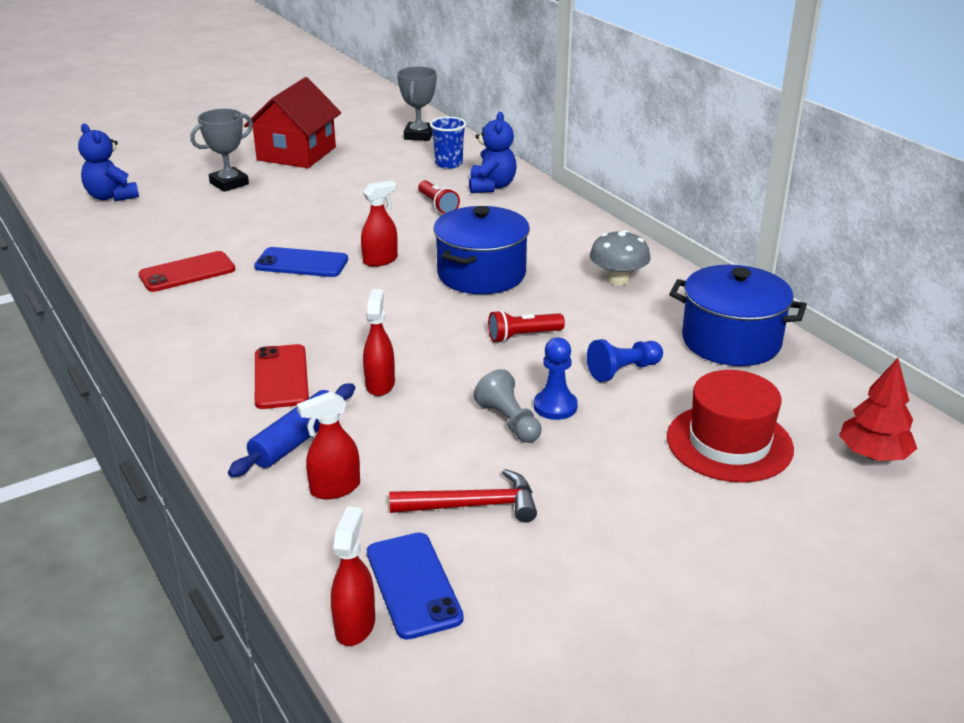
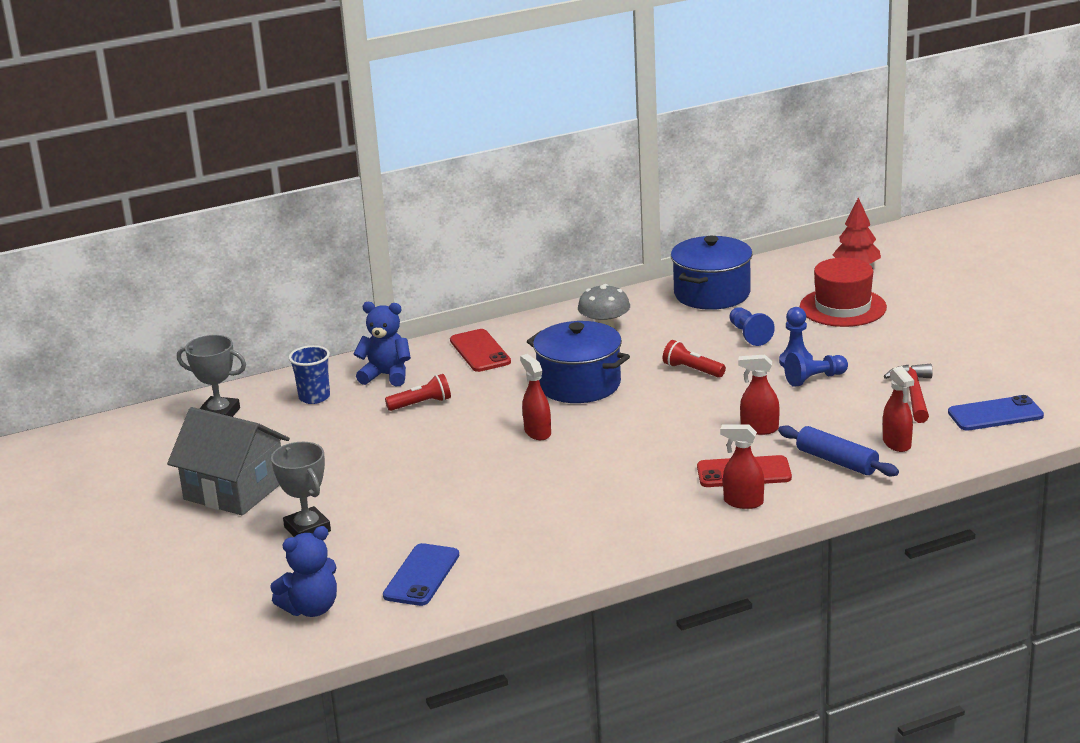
camera: 80 degrees left, 5 degrees down
red phone [139,251,235,292] -> red phone moved to [450,329,511,372]
red house [244,77,341,168] -> grey house [167,407,290,515]
blue phone [254,247,348,277] -> blue phone moved to [383,543,459,606]
red spray bottle [331,506,375,646] -> red spray bottle moved to [720,425,764,509]
grey pawn [474,369,542,443] -> blue pawn [784,352,848,387]
red flashlight [488,310,565,343] -> red flashlight turned 135 degrees clockwise [663,340,726,378]

